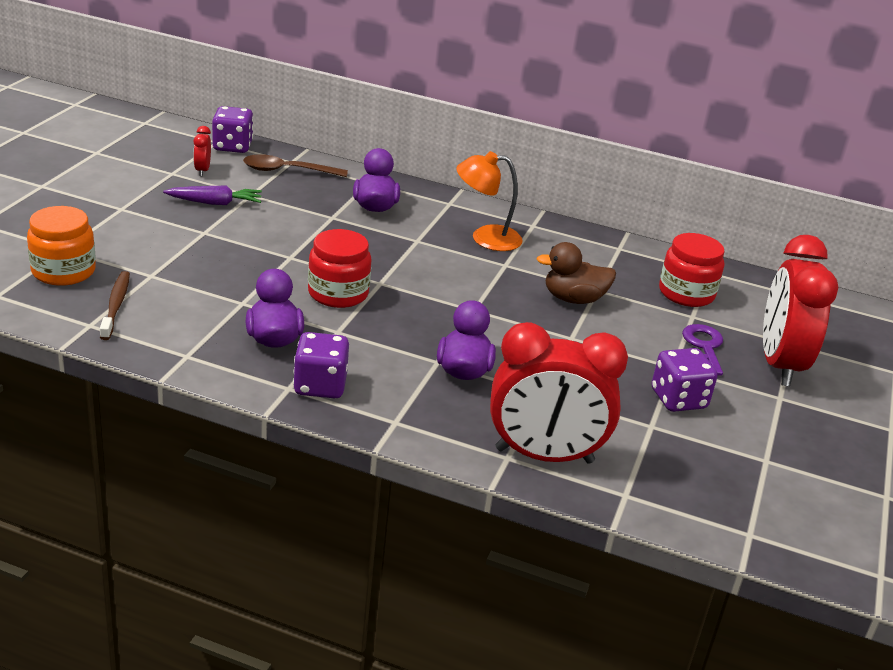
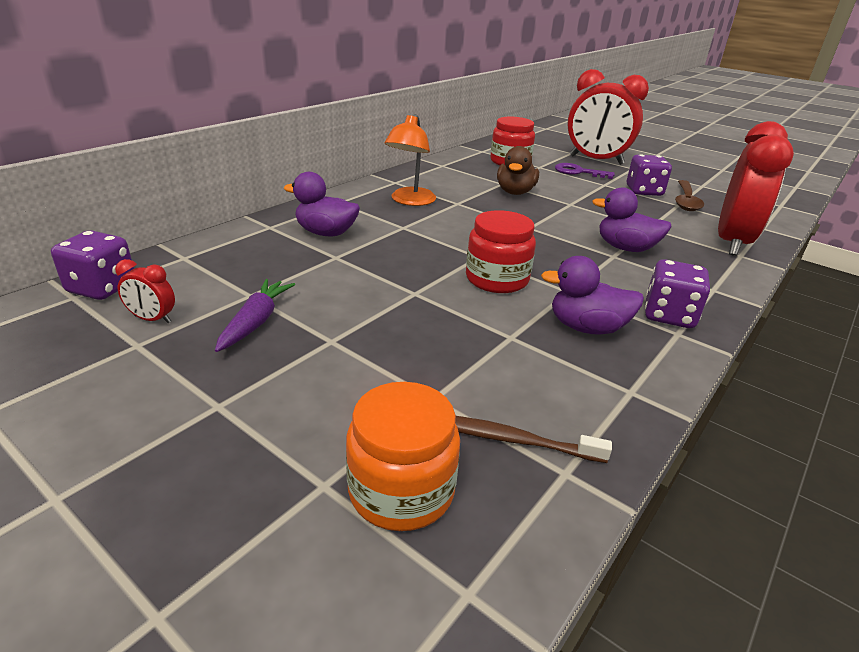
camera: 70 degrees left, 0 degrees up
brown spoon [243,154,348,177] -> brown spoon moved to [675,180,704,211]

